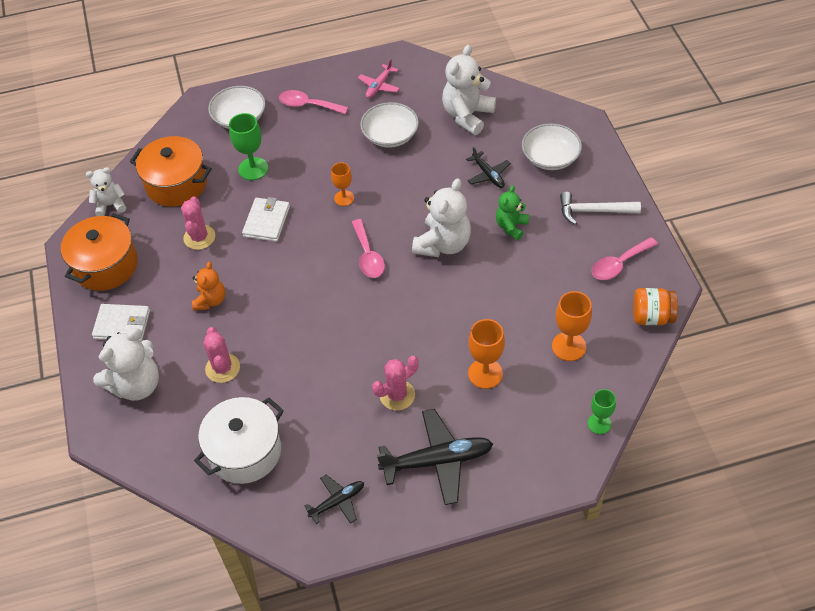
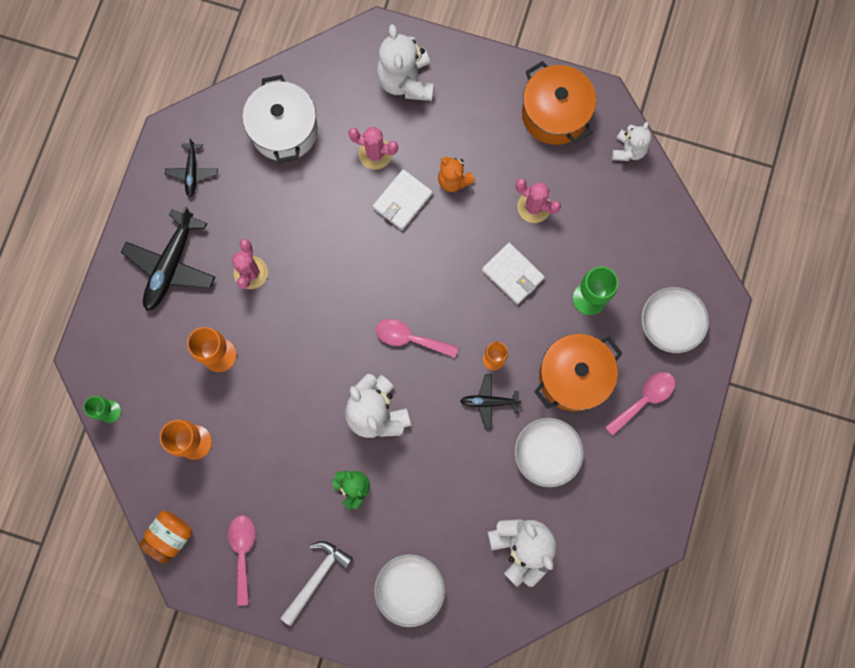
camera: 120 degrees right, 25 degrees up
white wallet [92,304,150,341] -> white wallet moved to [372,169,433,230]
orange pot [130,136,212,207] -> orange pot moved to [534,334,623,412]
pink plane [358,58,400,98] -> none
black plane [466,147,511,188] -> black plane moved to [460,374,522,429]

